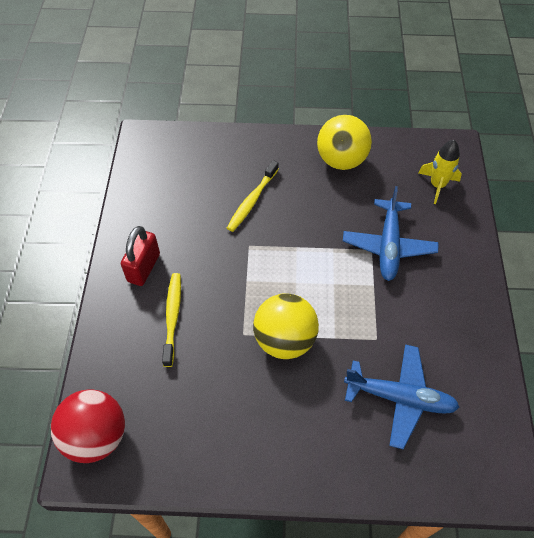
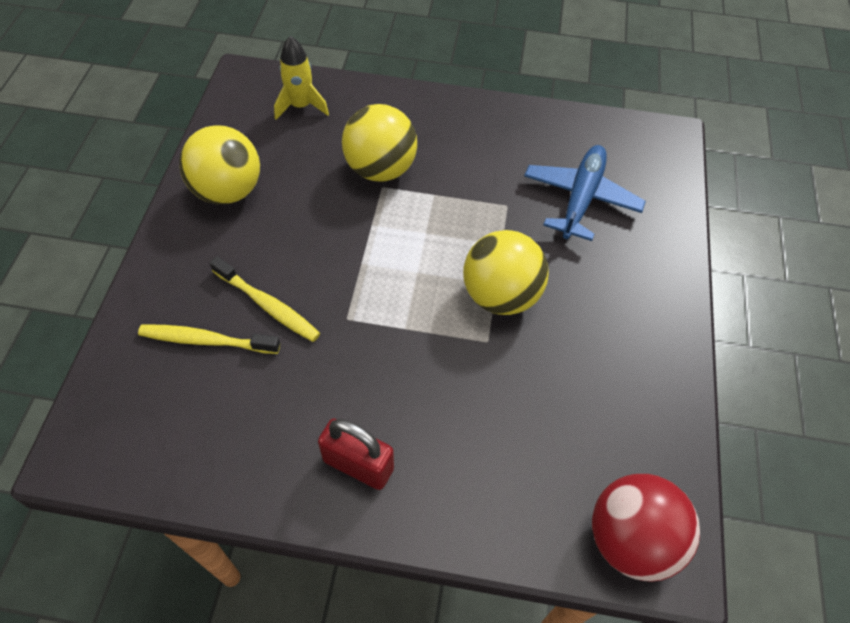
camera: 85 degrees left, 0 degrees up
yellow toothbrush [162,273,181,367] -> yellow toothbrush moved to [138,325,280,354]
blue plane [343,186,438,281] -> yellow ball [342,104,417,182]

